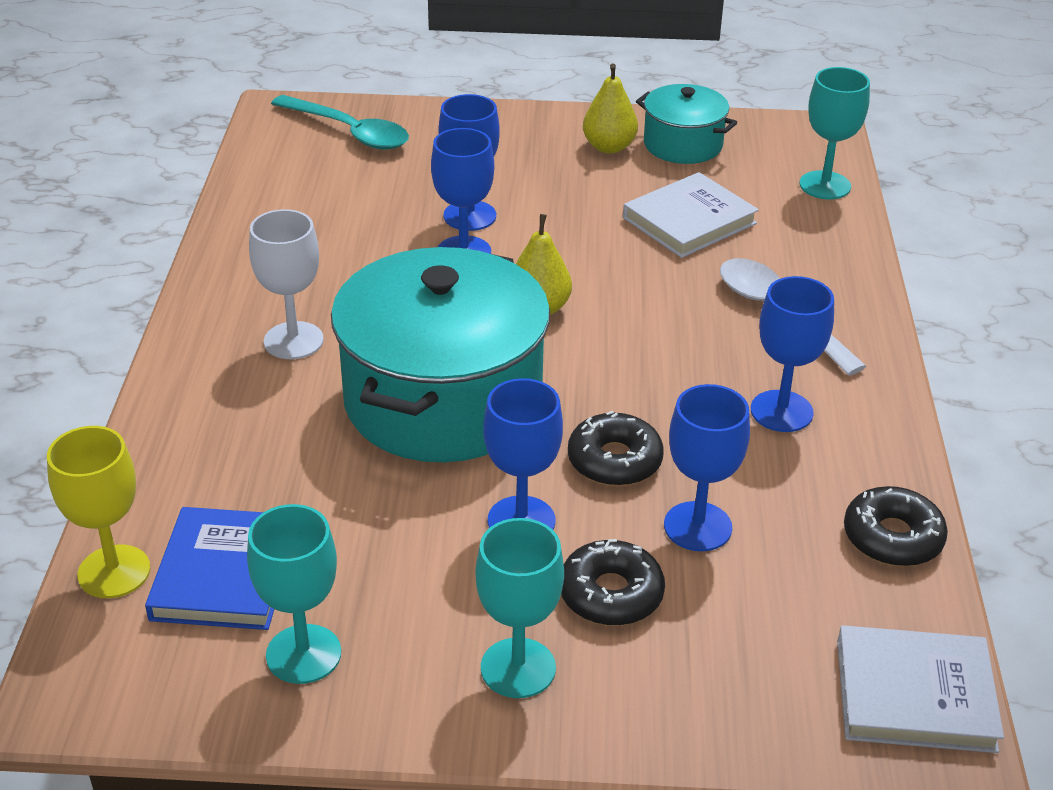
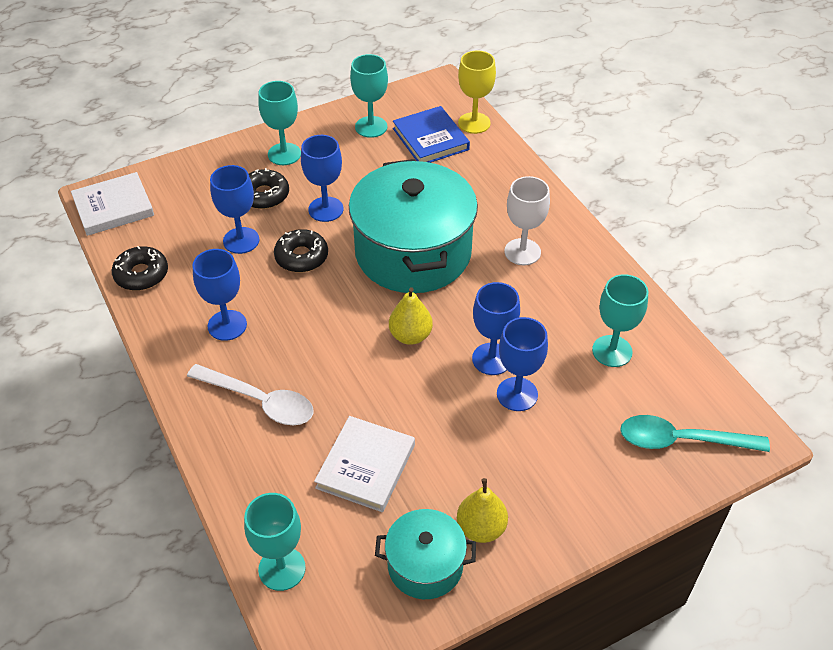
camera: 150 degrees right, 10 degrees up
none -> turquoise goblet [592,274,648,367]

